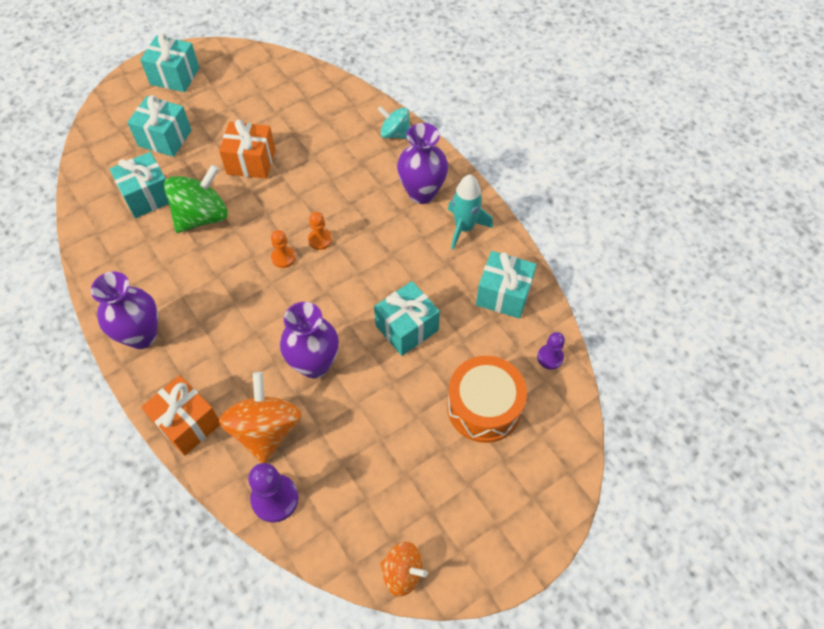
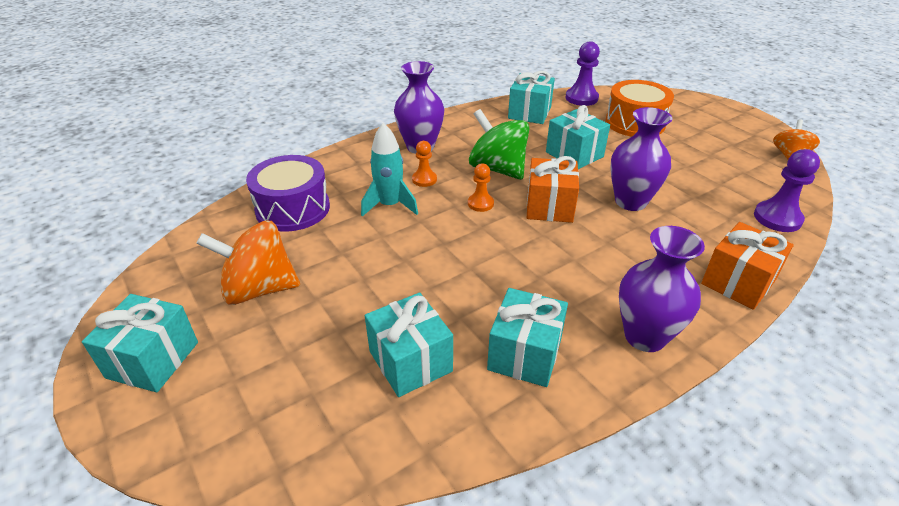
camera: 90 degrees left, 20 degrees down
turquoise gift [127,95,192,157] -> turquoise gift moved to [487,288,568,387]
green spinning top [164,165,228,233] -> green spinning top moved to [469,109,529,180]
orange gift [219,119,275,179] -> orange gift moved to [527,156,579,223]
orange spinning top [219,372,301,463] -> orange spinning top moved to [196,221,300,305]
orange pawn [271,230,296,268] -> orange pawn moved to [412,141,437,187]
turquoise spinning top [377,106,410,139] -> none
turquoise rocket [448,174,493,250] -> turquoise rocket moved to [361,123,418,217]
purple pawn [537,332,565,370] -> purple pawn [566,41,600,106], size x1.63
none -> purple drum [246,155,330,231]

